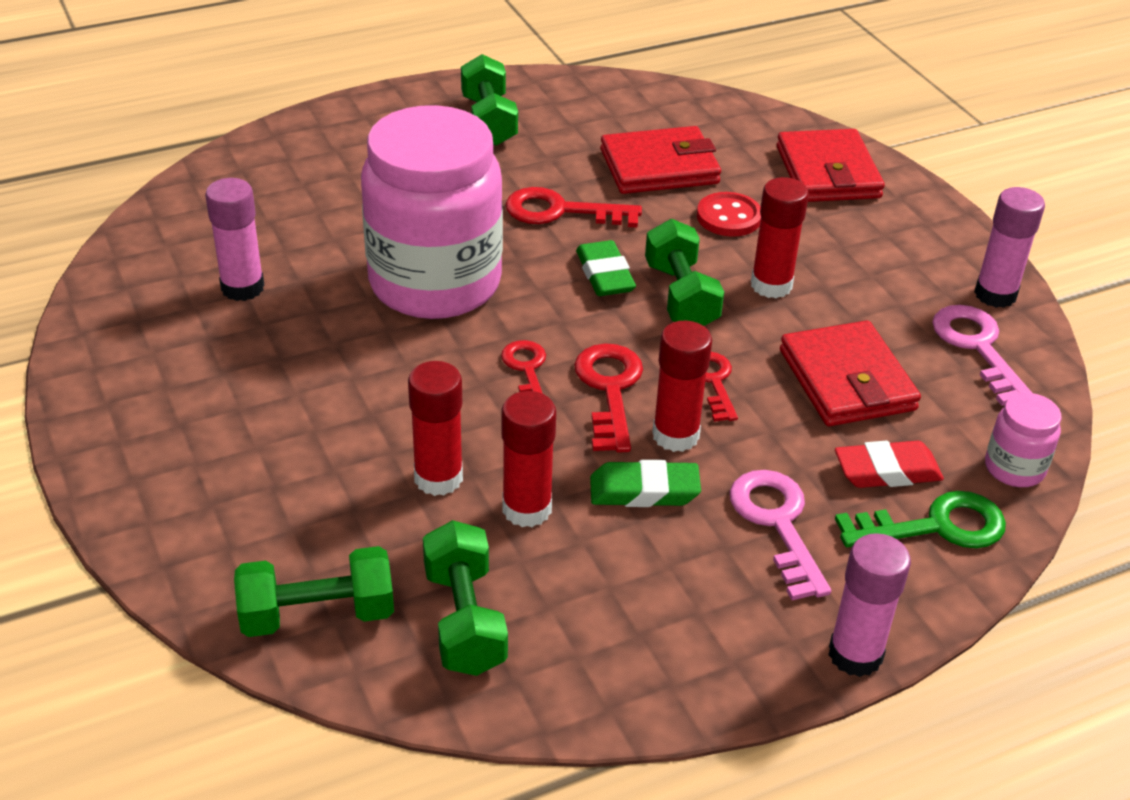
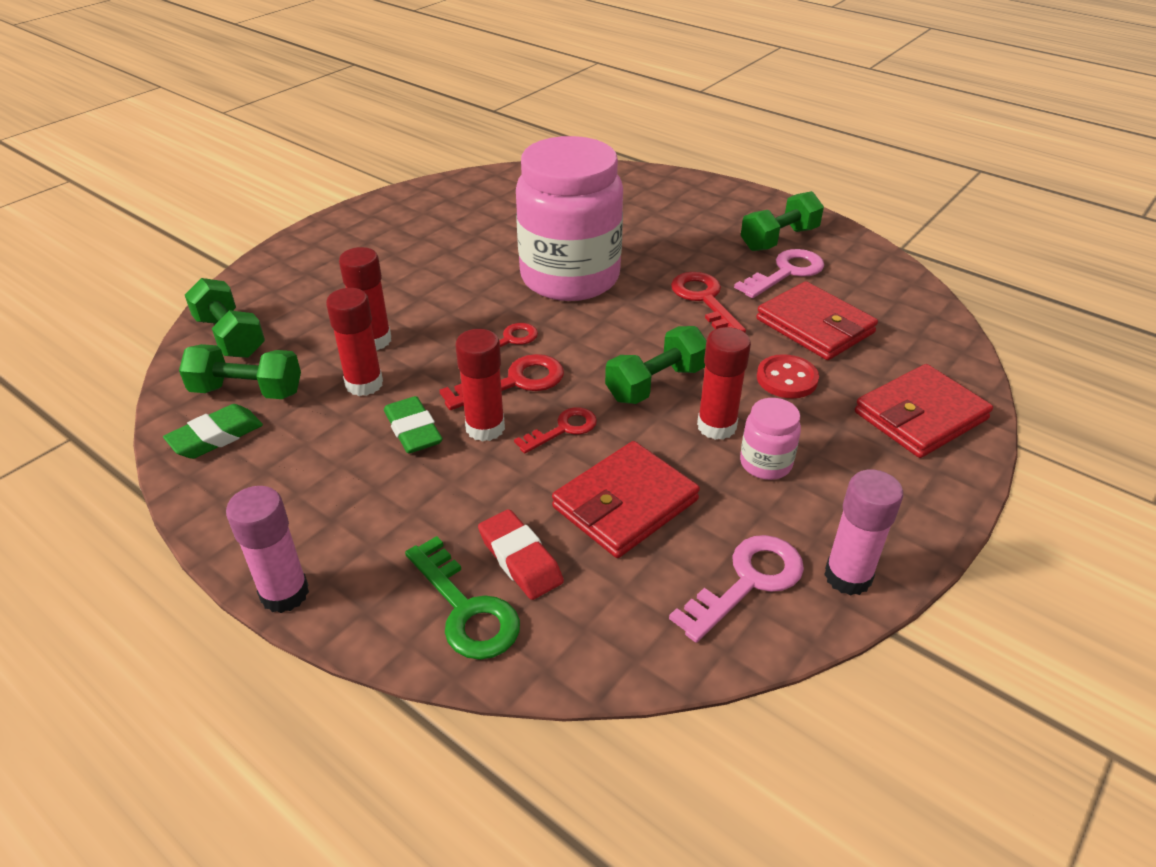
camera: 65 degrees right, 0 degrees up
pink glue stick [205,178,265,301] -> none
green dumbbell [423,520,508,676] -> green dumbbell turned 45 degrees clockwise [179,344,301,399]
green eraser [576,240,636,296] -> green eraser moved to [163,404,263,459]
pink key [730,470,831,600] -> pink key moved to [734,249,824,298]
pink jar [985,393,1061,487] -> pink jar moved to [740,398,801,480]

